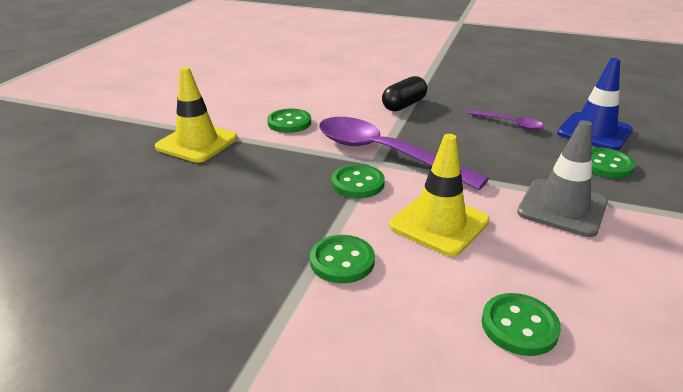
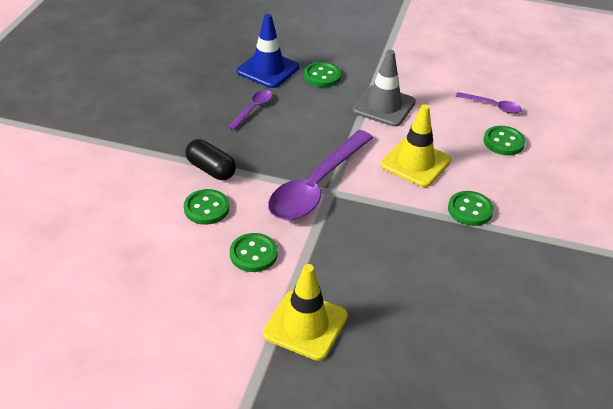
camera: 95 degrees left, 10 degrees up
green button [332,164,385,198] -> green button moved to [184,189,229,225]
none -> purple spoon [456,92,522,114]

